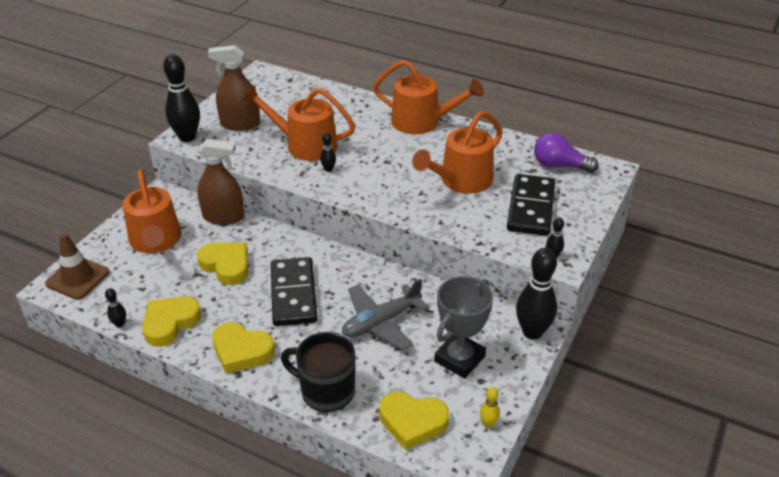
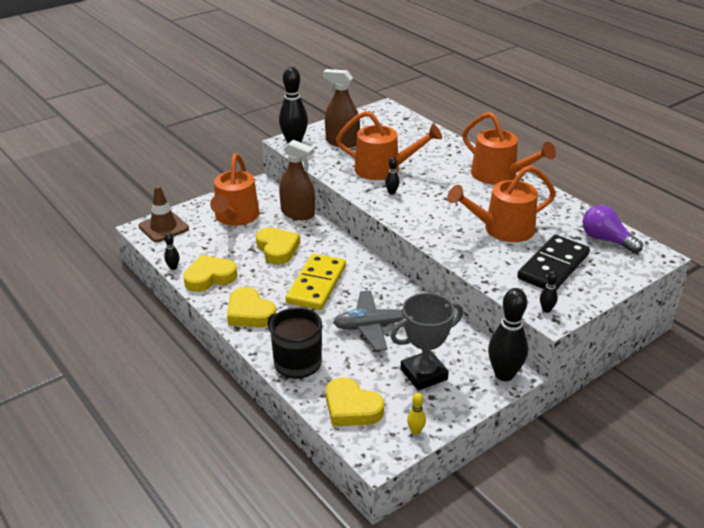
camera: 25 degrees right, 5 degrees down
orange watering can [242,85,355,161] -> orange watering can turned 150 degrees clockwise [336,111,442,180]
black domino [271,257,318,326] -> yellow domino [286,254,346,310]

